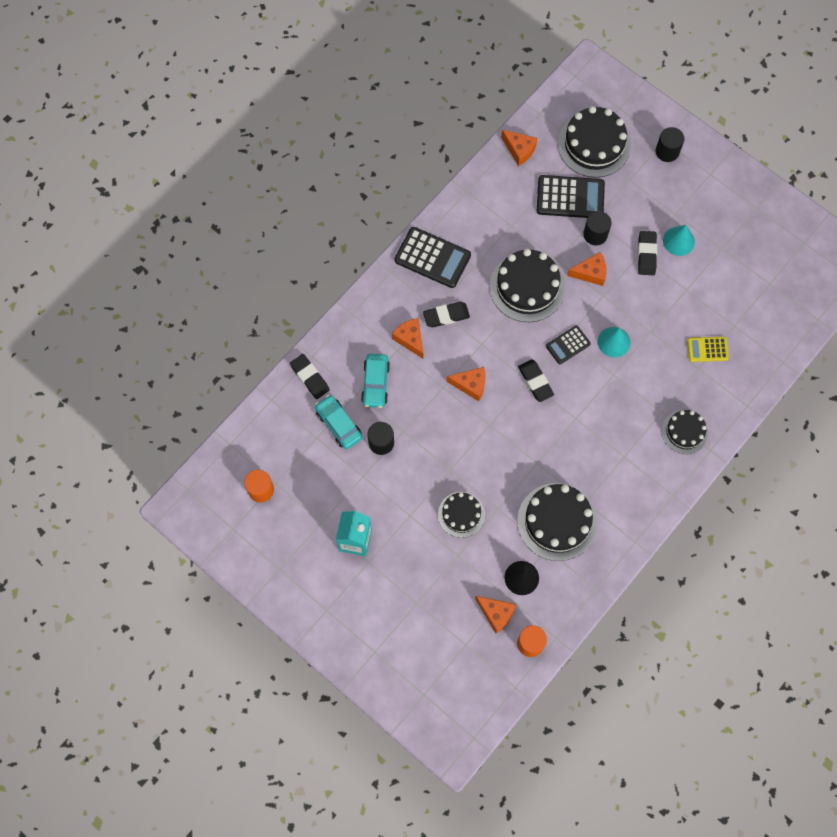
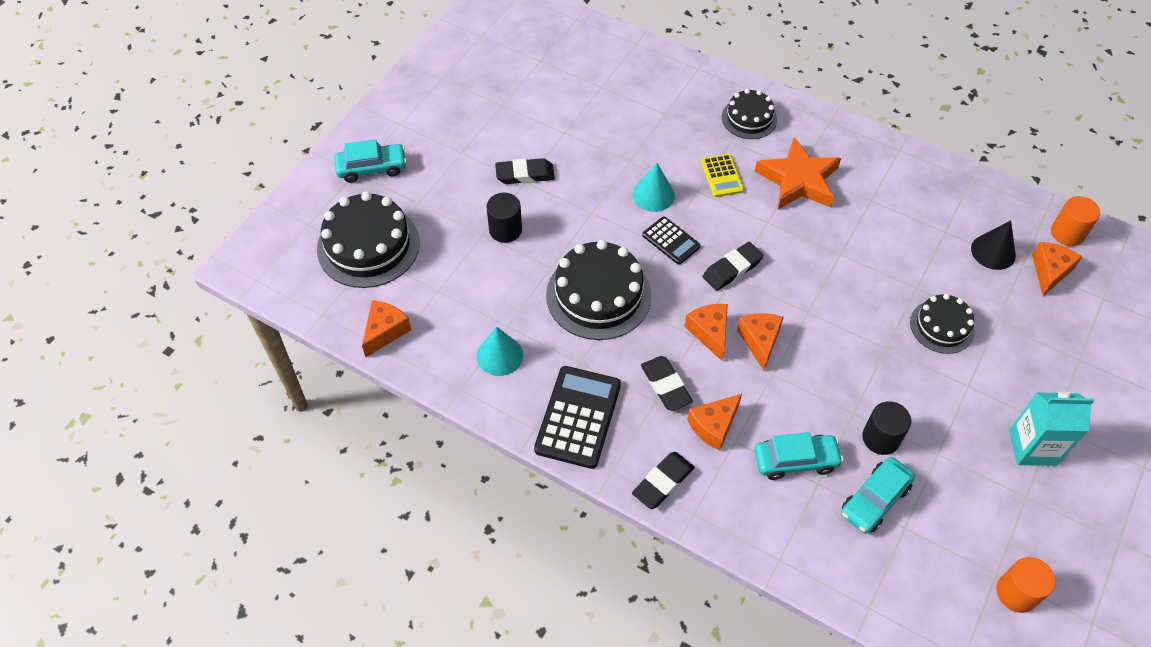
camera: 100 degrees left, 15 degrees down
black eraser [290,354,330,399] -> black eraser moved to [632,452,694,509]
black cake [517,483,597,561] -> none
black calculator [537,175,605,218] -> none
orange cheese [567,252,606,286] -> orange cheese moved to [685,304,728,361]
black cylinder [656,127,684,162] -> turquoise car [334,139,407,183]
turquoise cone [663,225,695,256] -> turquoise cone moved to [477,327,523,376]
yellow calculator [687,337,729,362] -> yellow calculator moved to [701,154,744,197]
none -> orange star [755,137,841,209]

